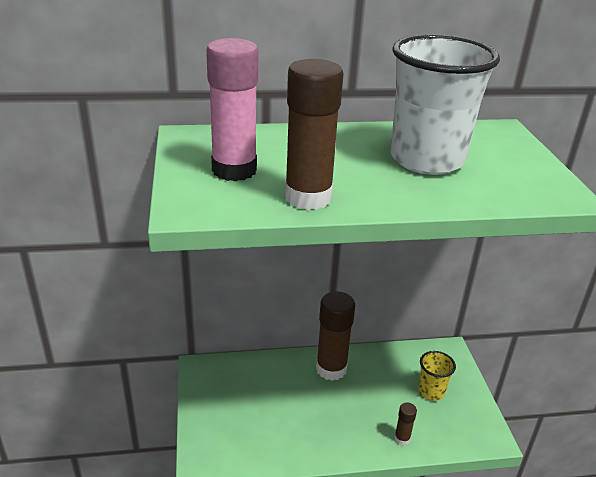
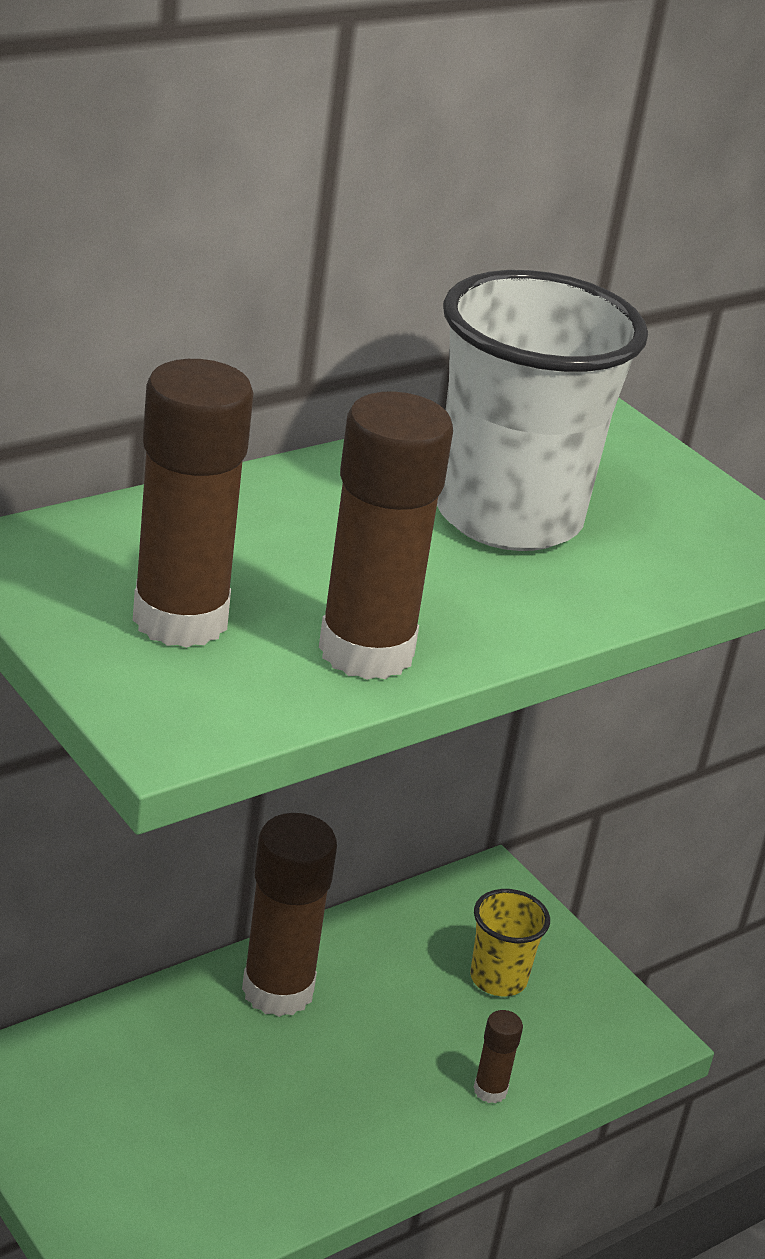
camera: 30 degrees left, 0 degrees up
pink glue stick [206,38,258,181] -> brown glue stick [133,359,254,648]

